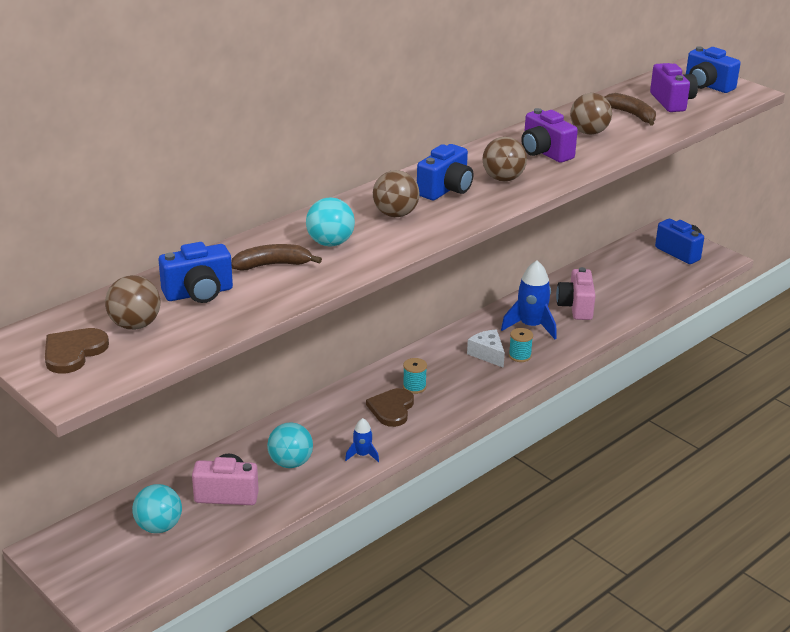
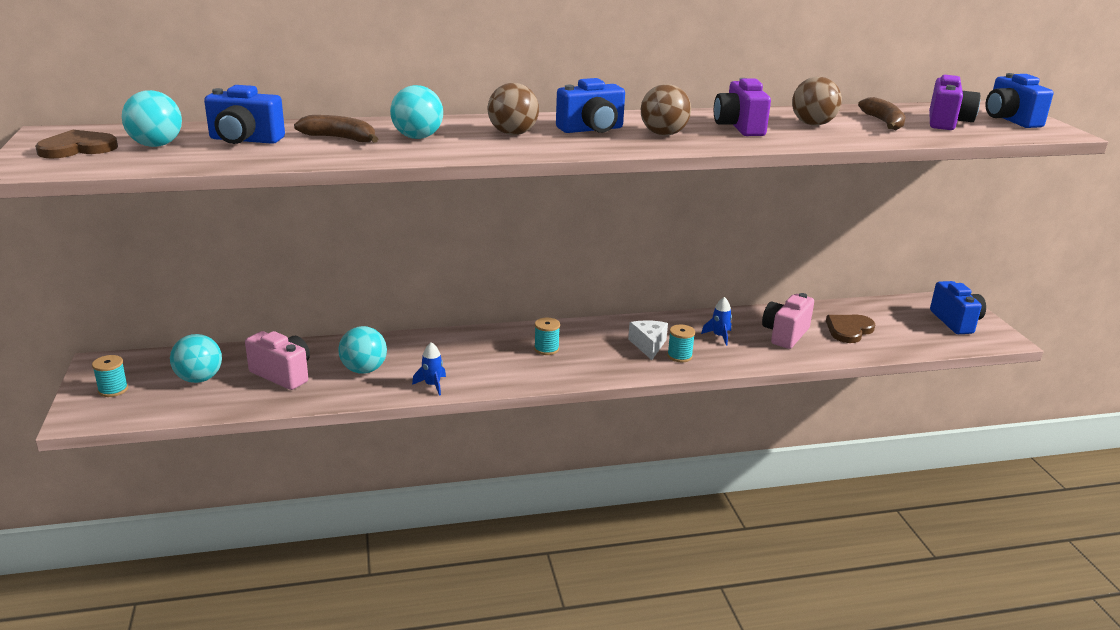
camera: 30 degrees right, 5 degrees down
brown ball [105,275,161,330] -> turquoise ball [122,90,182,147]
brown heart [366,388,414,427] -> brown heart moved to [826,315,875,343]
blue rocket [501,260,557,339] -> blue rocket [701,297,732,346], size x0.52
none -> turquoise spool [92,355,128,397]

